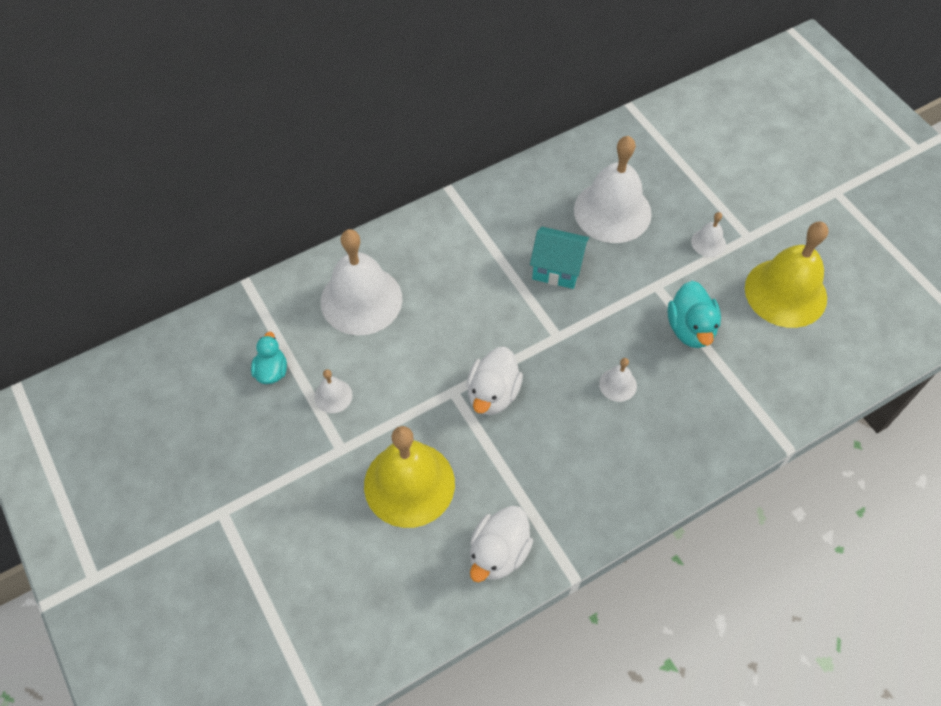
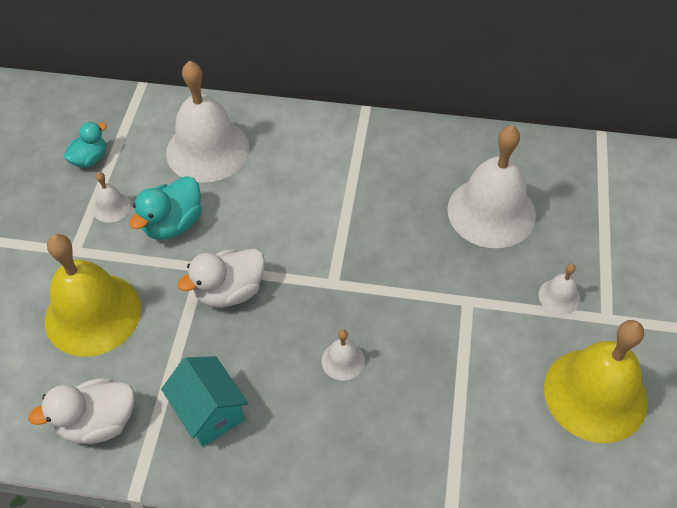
camera: 40 degrees right, 5 degrees down
turquoise house [530,227,589,289] -> turquoise house moved to [161,356,248,447]
turquoise duck [668,281,721,348] -> turquoise duck moved to [129,176,202,240]

